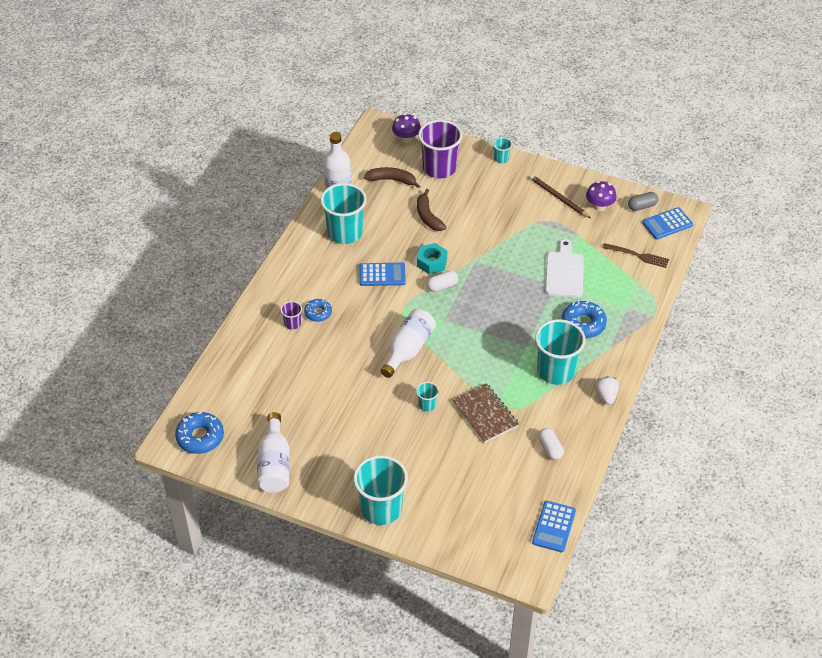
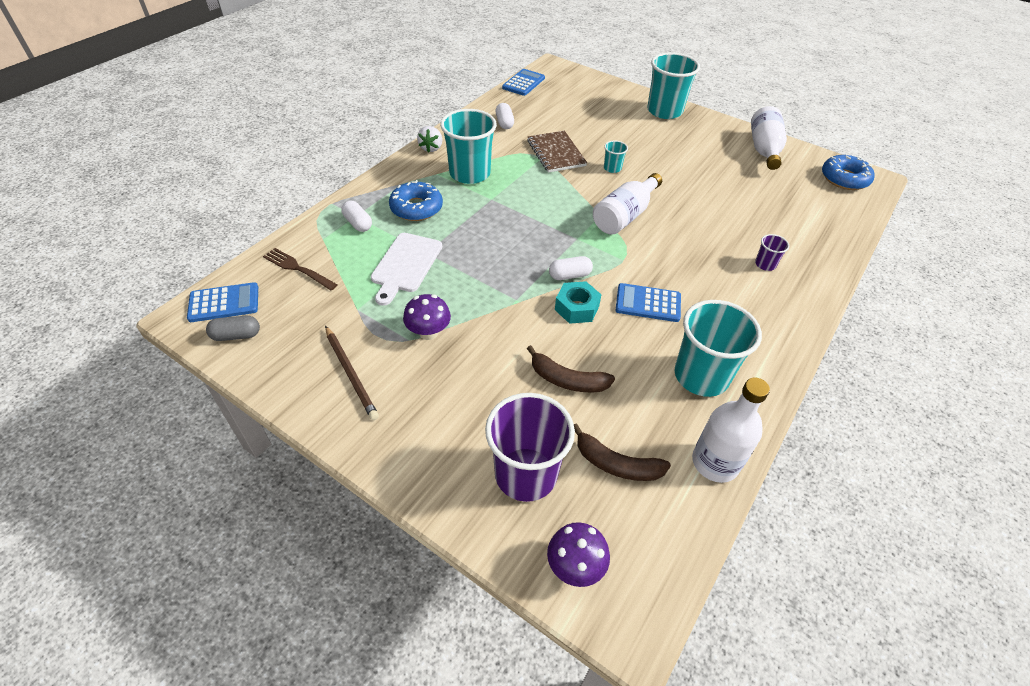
camera: 170 degrees left, 0 degrees up
blue donut [304,299,332,322] -> none
brown banana [417,189,446,231] -> brown banana turned 120 degrees clockwise [527,345,615,392]
turquoise cup [493,137,512,163] -> none
purple mushroom [586,181,617,211] -> purple mushroom moved to [403,294,451,340]
none -> white capsule [341,200,372,232]

